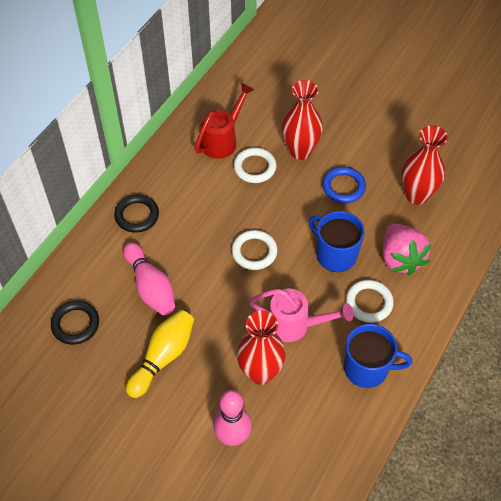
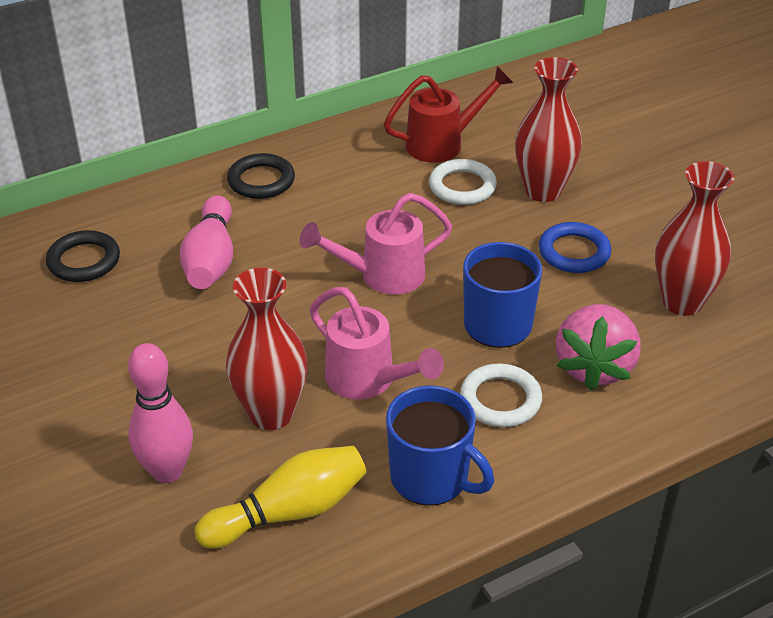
camera: 30 degrees right, 15 degrees down
yellow bowling pin [126,310,194,398] -> yellow bowling pin moved to [195,446,367,549]
white ring [232,230,278,270] -> pink watering can [300,193,452,295]

